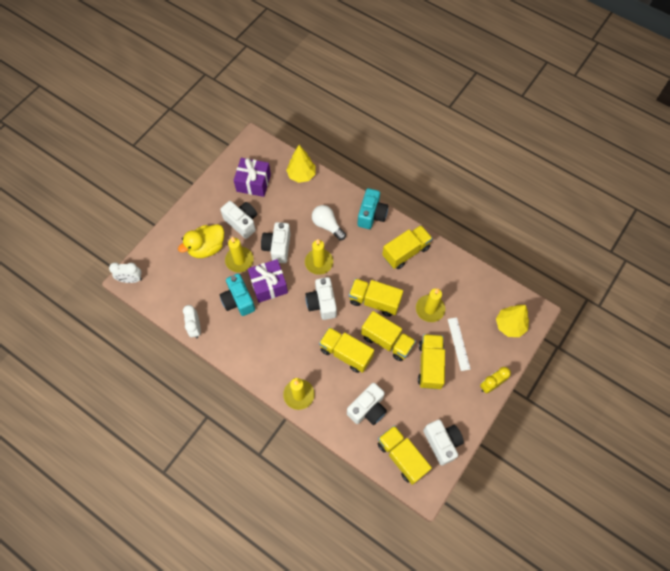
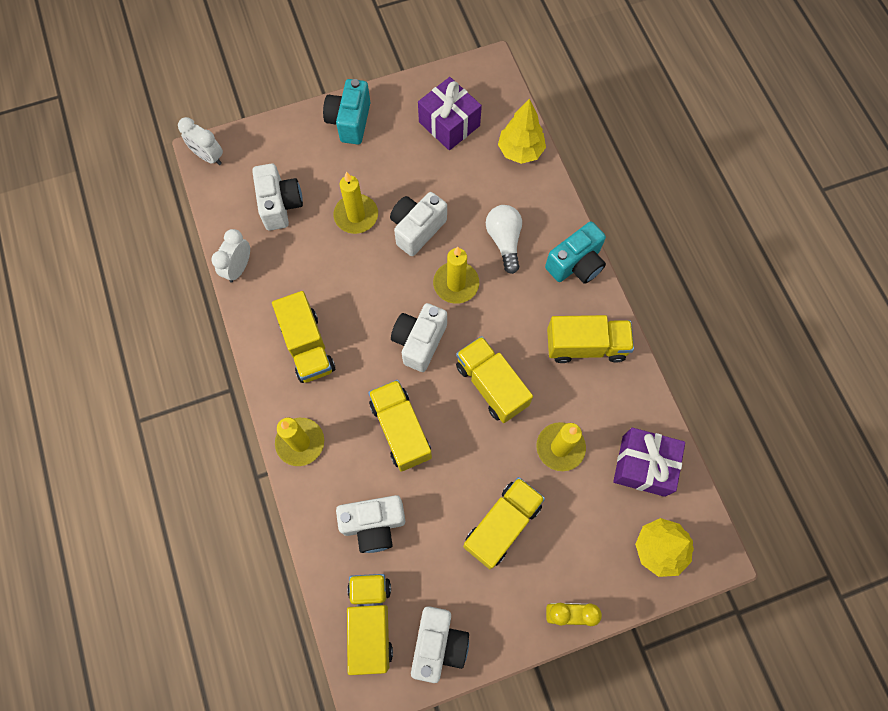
camera: 35 degrees right, 5 degrees up
yellow duck [178,224,224,258] -> none
turquoise camera [219,273,255,316] -> turquoise camera moved to [323,79,370,145]
white camera [220,201,257,239] -> white camera moved to [252,163,303,230]
purple gift [248,259,288,303] -> purple gift moved to [613,428,685,497]
yellow truck [361,311,416,361] -> yellow truck moved to [272,291,335,383]
white ruler [448,317,471,371] -> none

